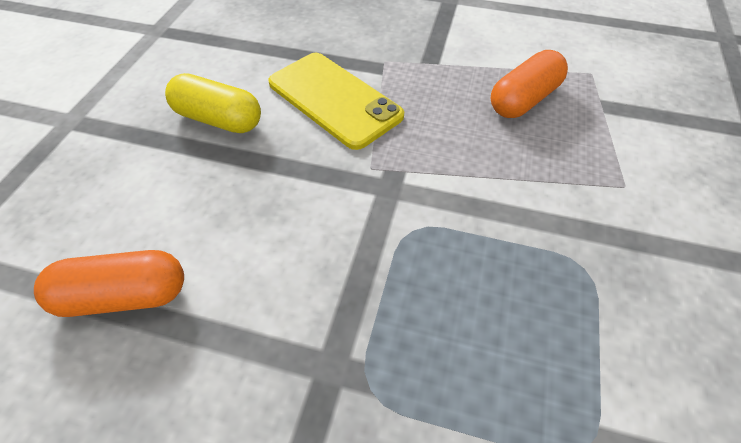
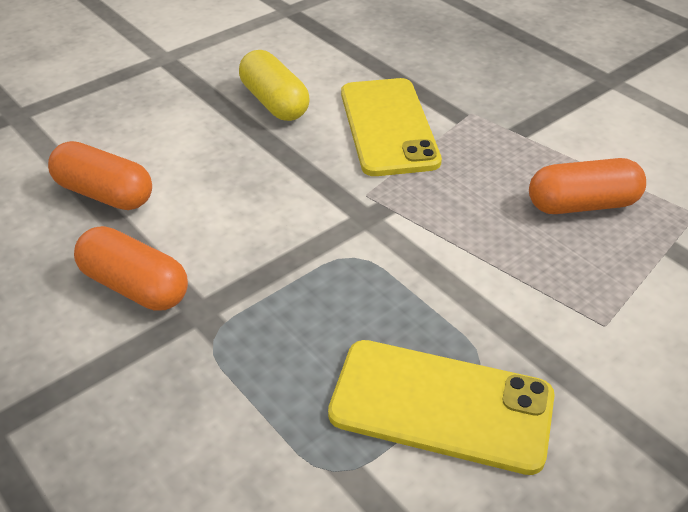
camera: 35 degrees right, 10 degrees down
none -> orange capsule [74,226,188,311]
none -> yellow phone [328,340,555,475]

